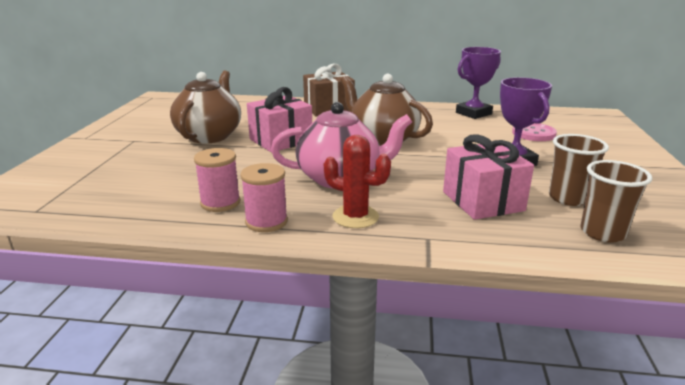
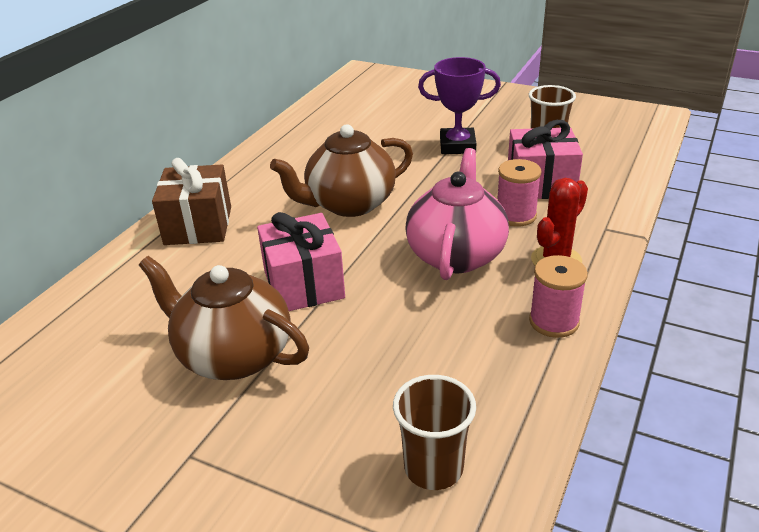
camera: 70 degrees left, 10 degrees up
pink spool [194,148,240,212] -> pink spool moved to [498,159,542,227]
purple trophy [456,47,501,119] -> none
pink button [512,123,557,141] -> none
brown cup [581,160,652,243] -> brown cup moved to [393,375,476,490]

